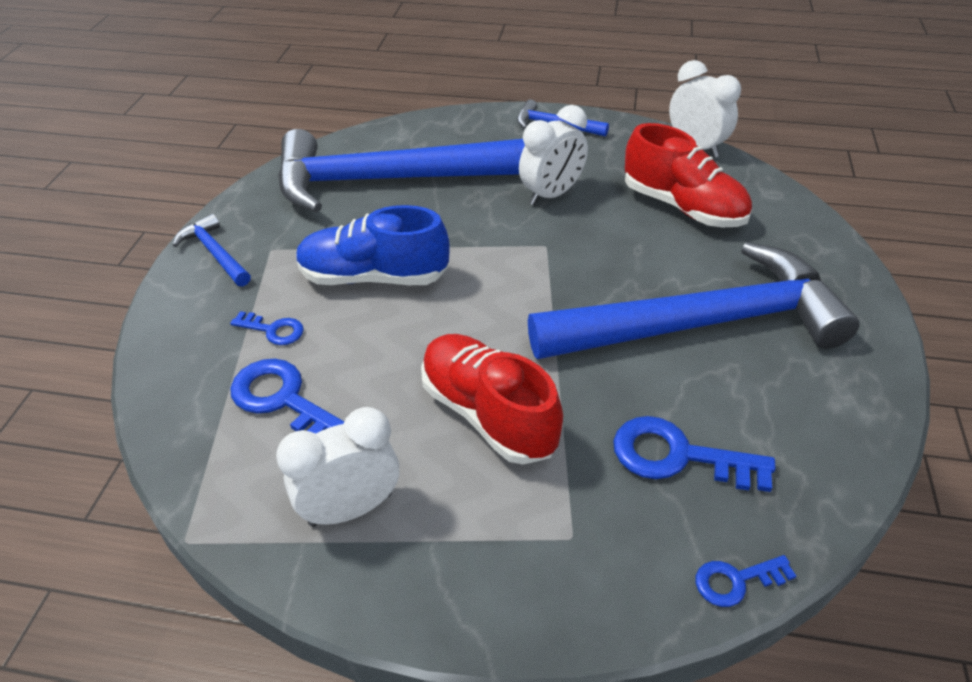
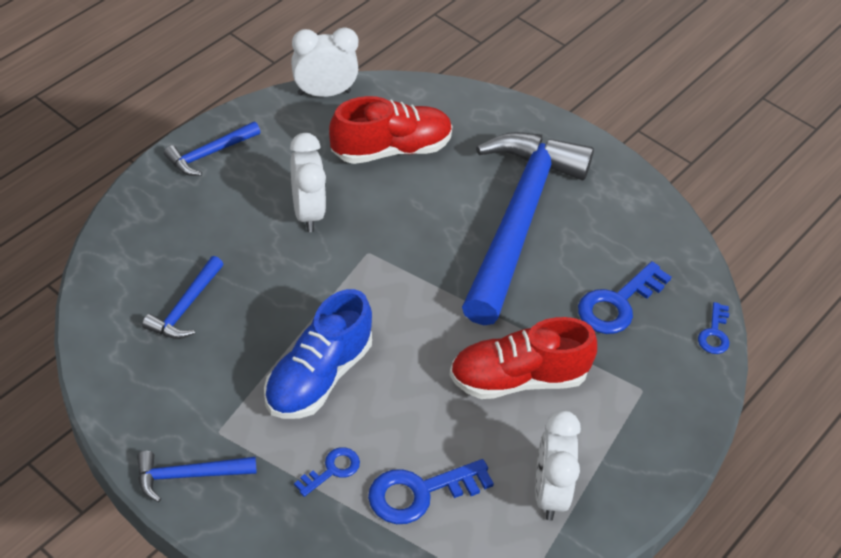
camera: 65 degrees left, 5 degrees up
blue hammer [278,129,525,212] -> blue hammer [142,256,224,339], size x0.40

